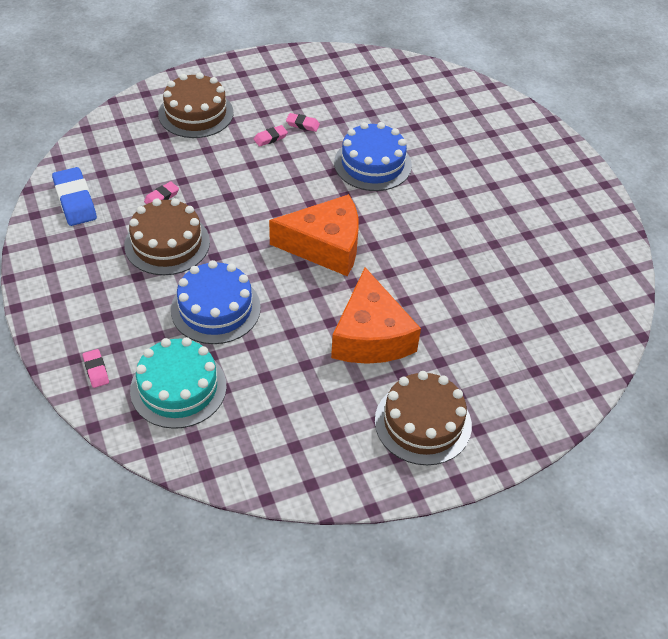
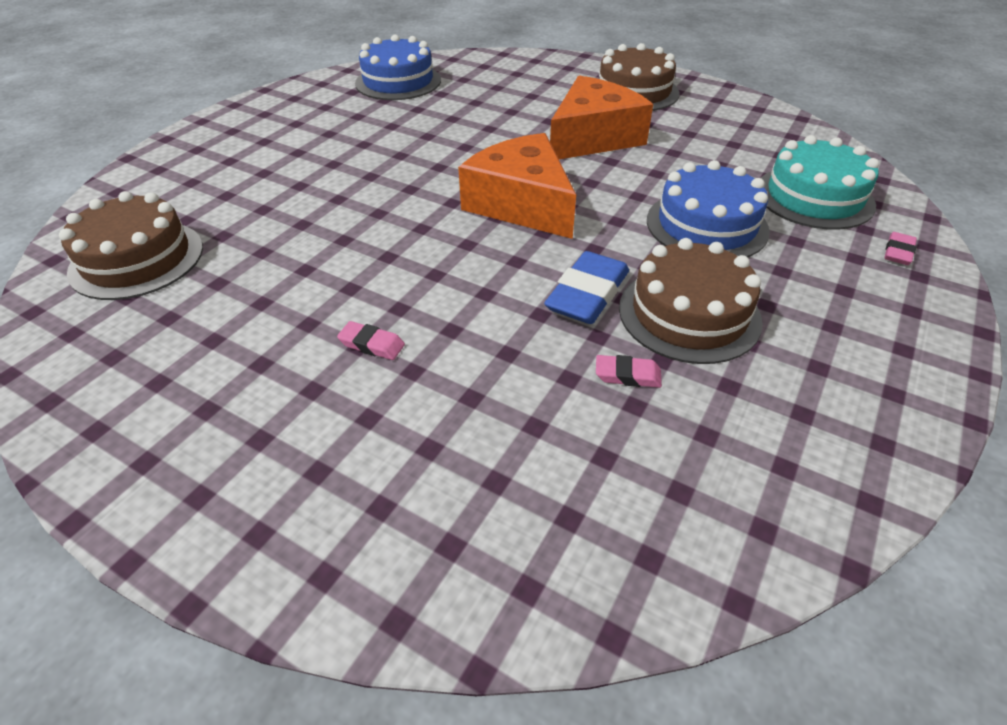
camera: 125 degrees left, 5 degrees down
blue eraser [52,167,97,226] -> blue eraser moved to [544,251,629,324]
brown cake [158,72,233,138] -> brown cake moved to [59,191,203,300]
pink eraser [286,113,320,132] -> none
blue cake [334,122,412,191] -> blue cake moved to [355,35,441,100]

